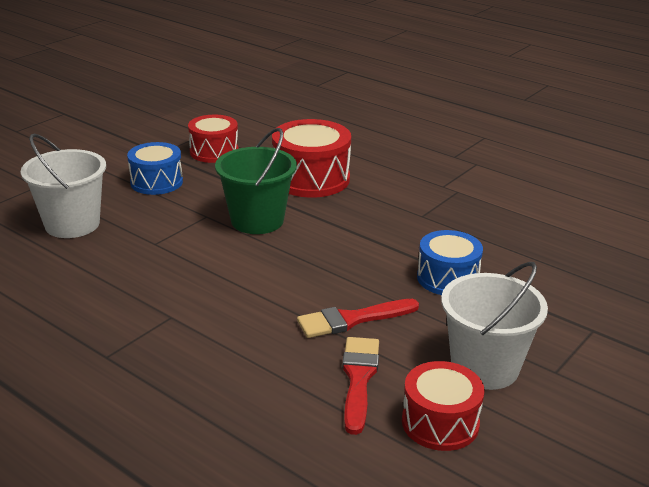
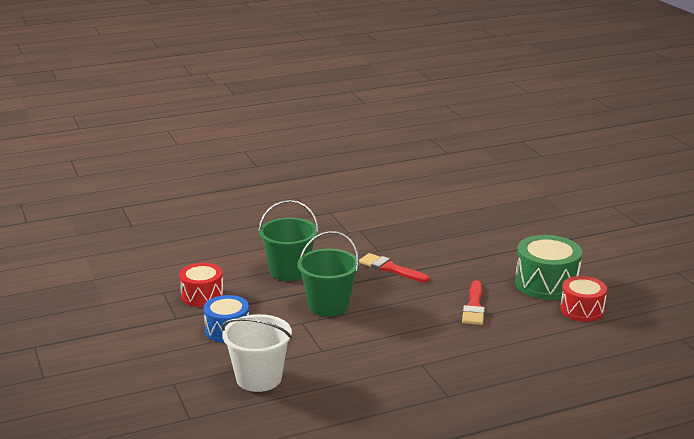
camera: 60 degrees left, 5 degrees down
red drum [272,119,351,197] -> green bucket [258,200,319,281]
red brush [342,337,379,435] -> red brush moved to [359,253,430,283]
blue drum [417,230,483,295] -> none
white bucket [441,262,548,390] -> green drum [515,235,582,300]

